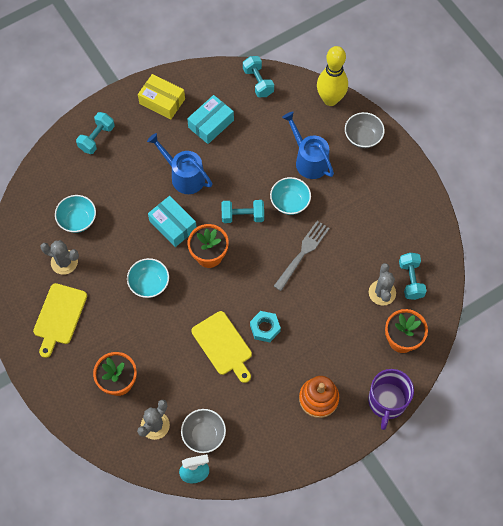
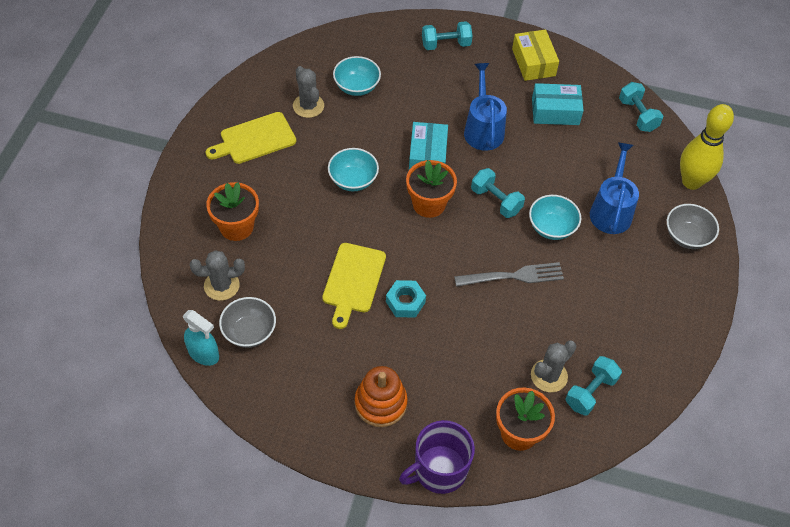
camera: 45 degrees right, 10 degrees down
turquoise dumbbell [243,56,274,97] -> turquoise dumbbell turned 45 degrees counterclockwise [619,82,663,132]

